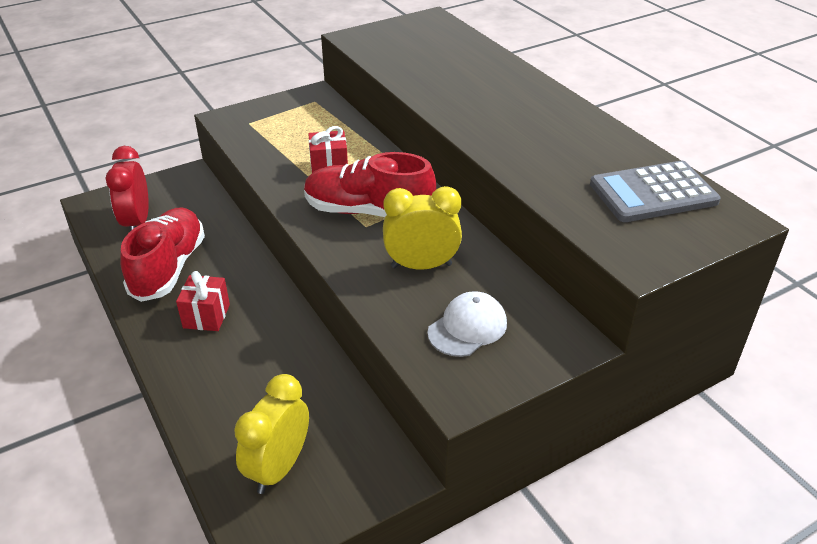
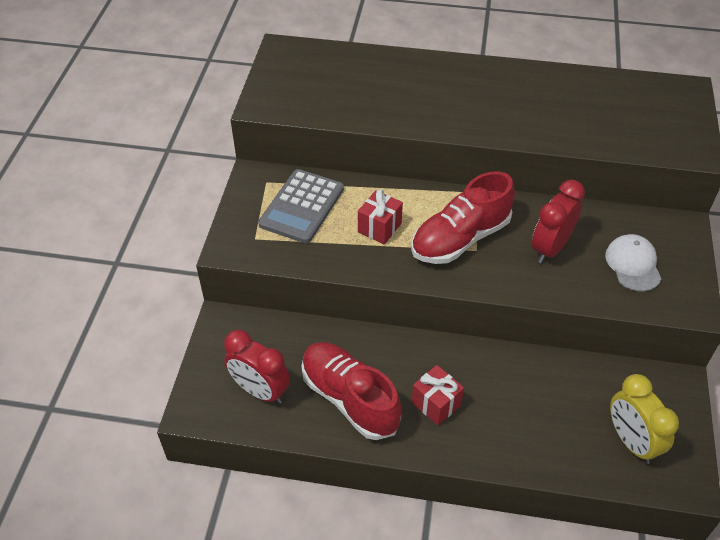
camera: 50 degrees left, 10 degrees up
yellow clock [383,186,462,270] -> red clock [532,180,585,264]
grey calculator [590,161,721,222] -> grey calculator moved to [258,169,344,243]

